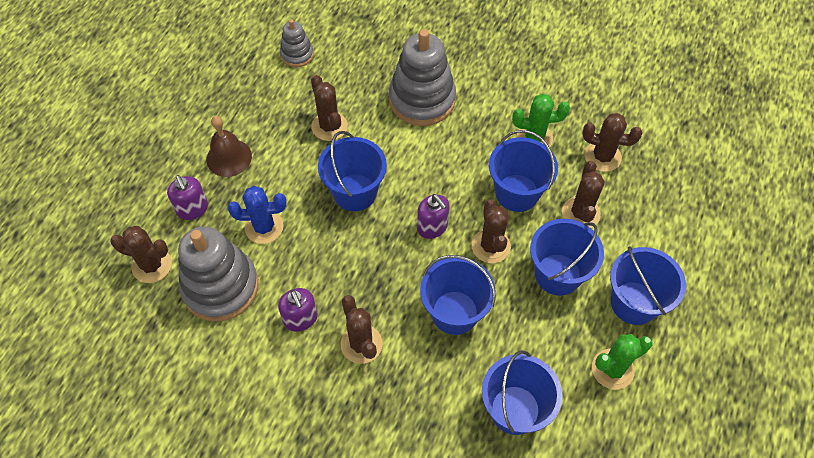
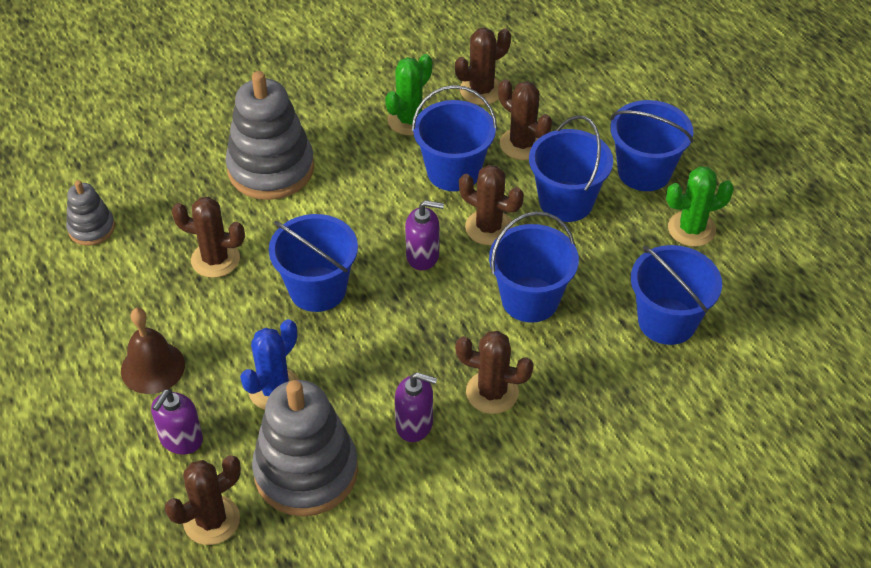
camera: 50 degrees left, 10 degrees down
purple soap dispenser [167,175,208,220] -> purple soap dispenser turned 105 degrees clockwise [151,389,203,454]
green cactus [592,334,652,390] -> green cactus turned 60 degrees clockwise [666,166,734,247]

